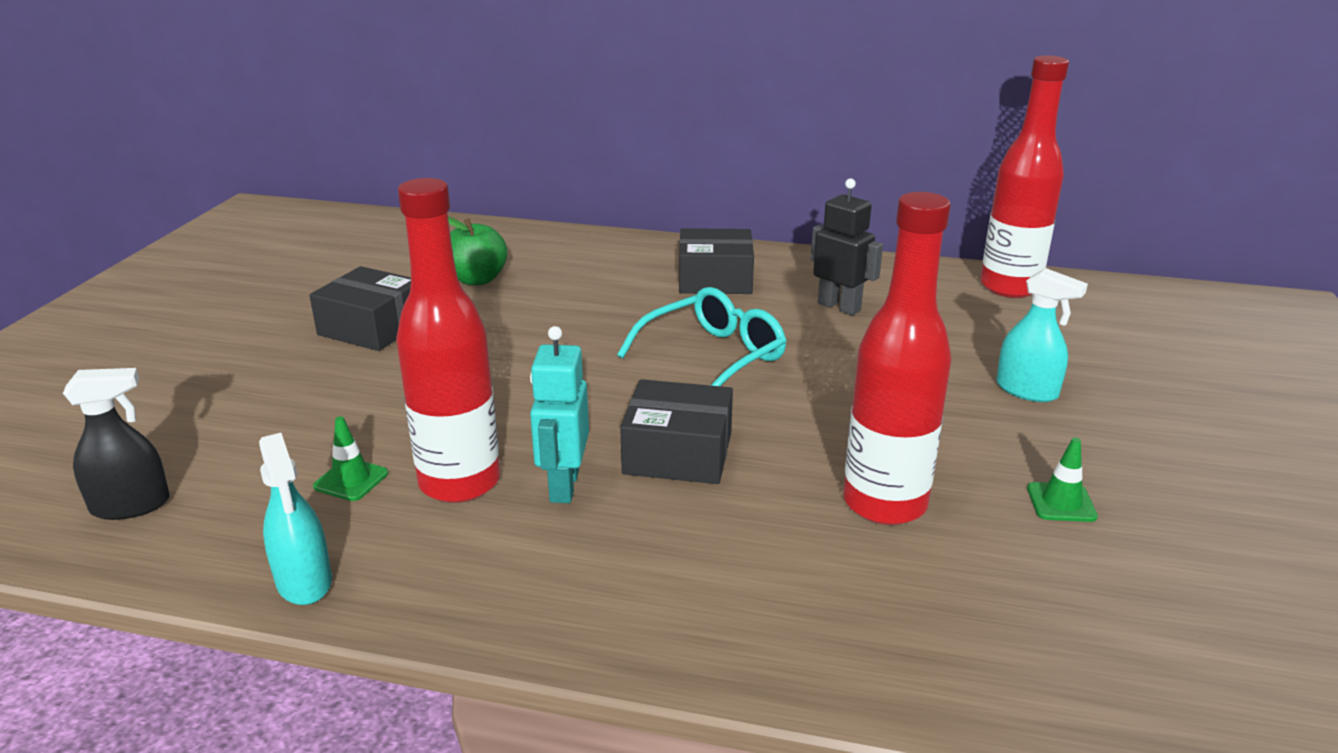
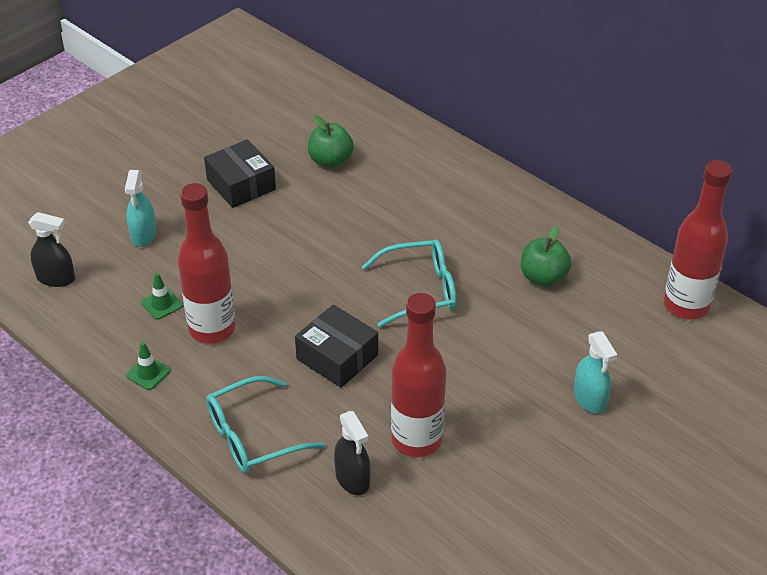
camera: 30 degrees right, 15 degrees up
turquoise spray bottle [259,433,332,605] -> turquoise spray bottle moved to [125,170,157,247]
turquoise robot [530,326,589,503] -> none
black box [679,228,754,294] -> none
black robot [811,178,883,316] -> green apple [521,226,572,286]
green traffic cone [1027,438,1098,522] -> green traffic cone moved to [126,342,171,390]
none -> turquoise glasses [206,376,325,473]
none -> black spray bottle [334,411,370,495]

